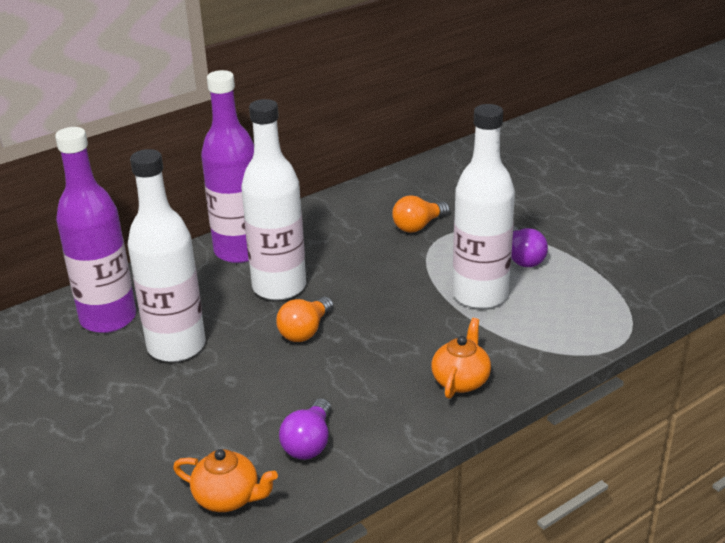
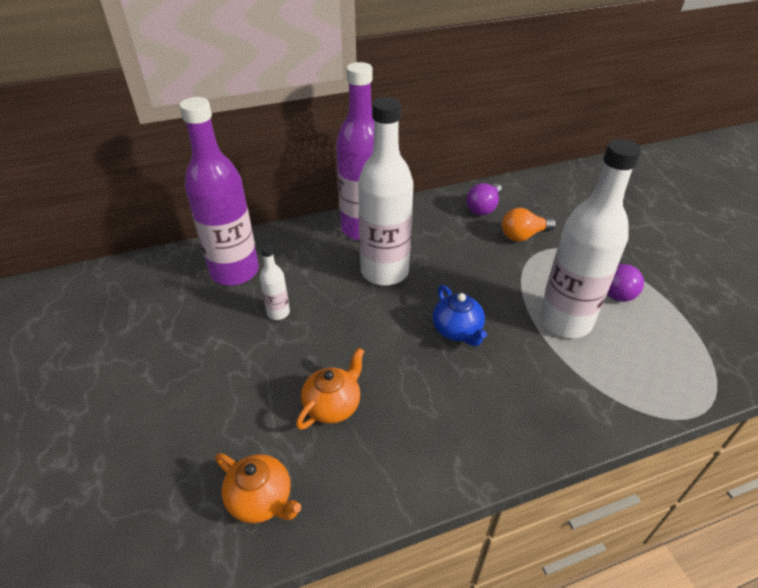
camera: 15 degrees right, 10 degrees up
white bottle [128,149,205,362] -> white bottle [260,245,290,320], size x0.44
orange light bulb [276,297,333,342] -> none
purple light bulb [279,398,331,460] -> purple light bulb moved to [466,183,502,215]
orange teapot [431,318,491,399] -> orange teapot moved to [296,348,364,430]
none -> blue teapot [432,285,487,347]

